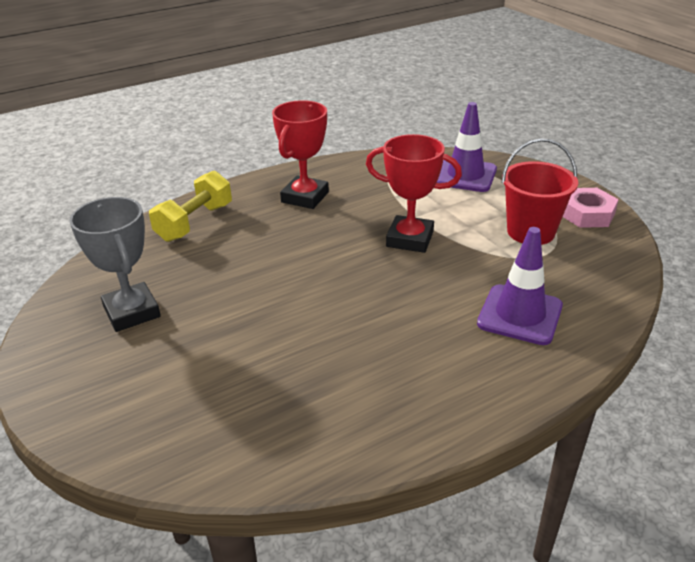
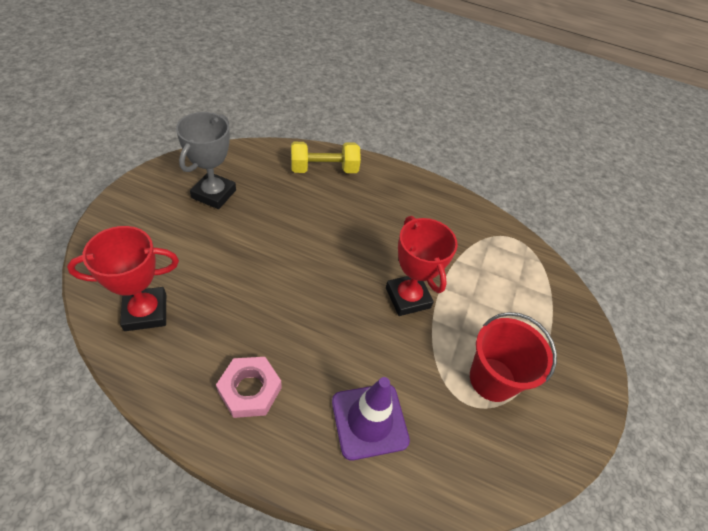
camera: 45 degrees right, 15 degrees up
red trophy [272,100,329,209] -> red trophy moved to [67,226,179,331]
purple traffic cone [437,102,497,192] -> none
pink nut [563,188,619,228] -> pink nut moved to [216,357,282,418]

